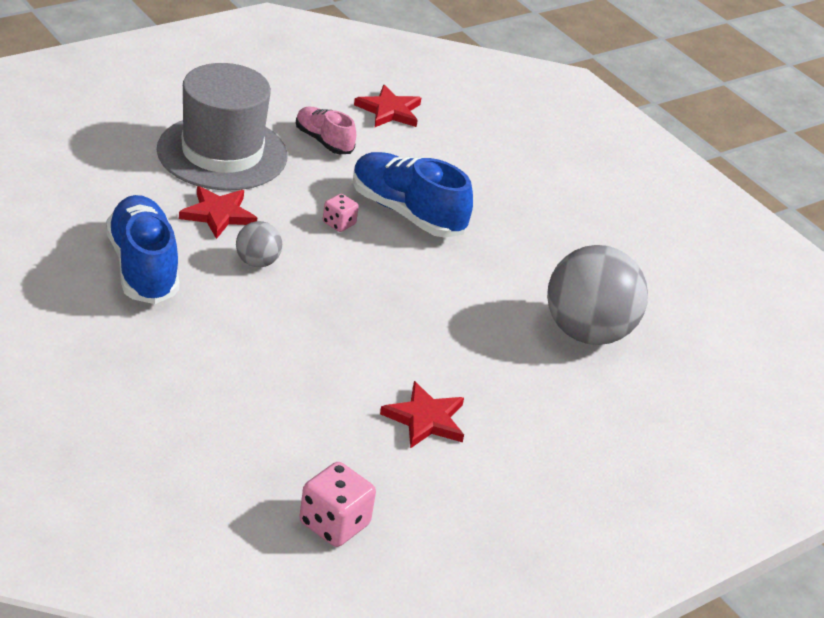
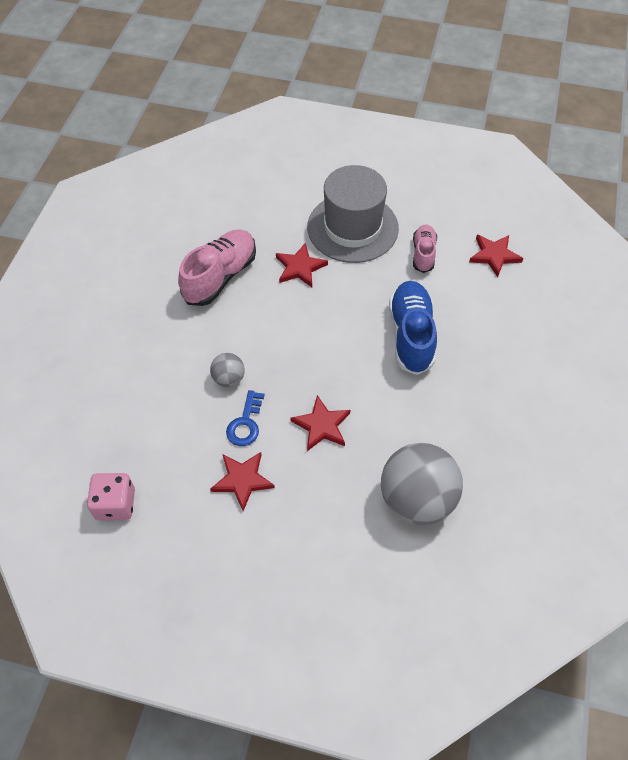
camera: 55 degrees right, 20 degrees up
blue shoe [106,195,179,304] -> pink shoe [178,229,256,306]
grey ball [236,221,282,267] -> grey ball moved to [210,353,244,387]
pink dice [323,194,359,232] -> none
none -> blue key [226,390,264,446]
none -> red star [291,395,350,451]

